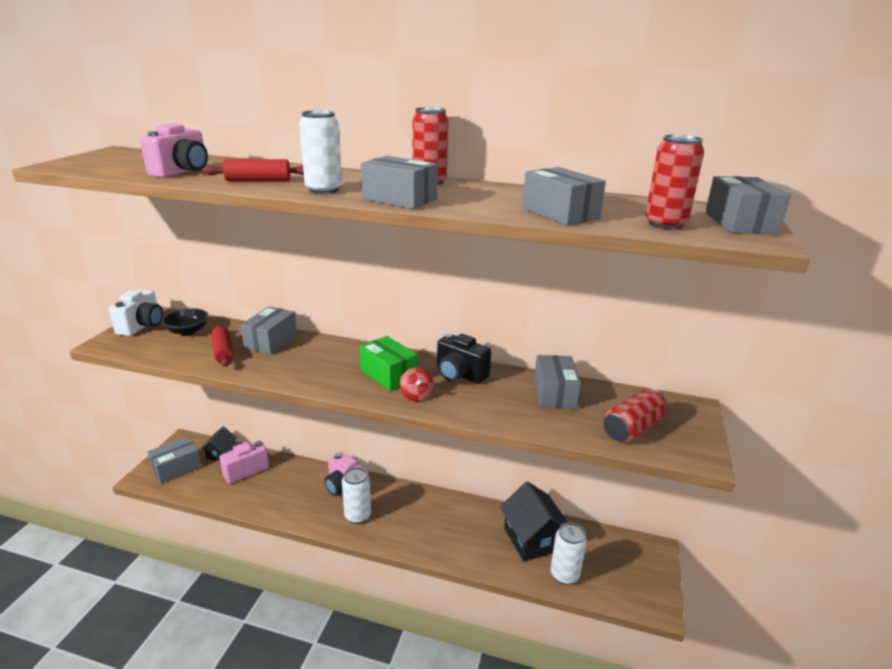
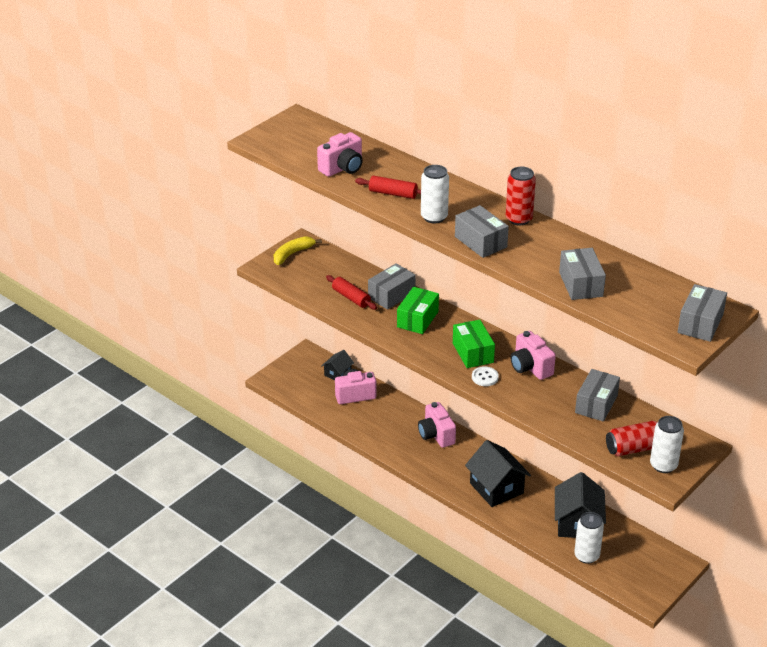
camera: 25 degrees right, 10 degrees up
white camera [109,290,163,336] -> yellow banana [274,236,322,265]
grey box [148,436,202,484] -> none
black bowl [162,308,209,335] -> none
red rolling pin [211,324,234,367] -> red rolling pin turned 45 degrees counterclockwise [326,275,377,310]
white can [342,467,371,524] -> white can moved to [650,416,684,473]
red spinning top [400,367,433,401] -> white button [472,367,499,386]
black camera [437,333,491,384] -> pink camera [511,331,556,380]
red can [645,134,704,229] -> none
none -> green box [397,287,439,334]
none -> black house [465,440,531,507]

